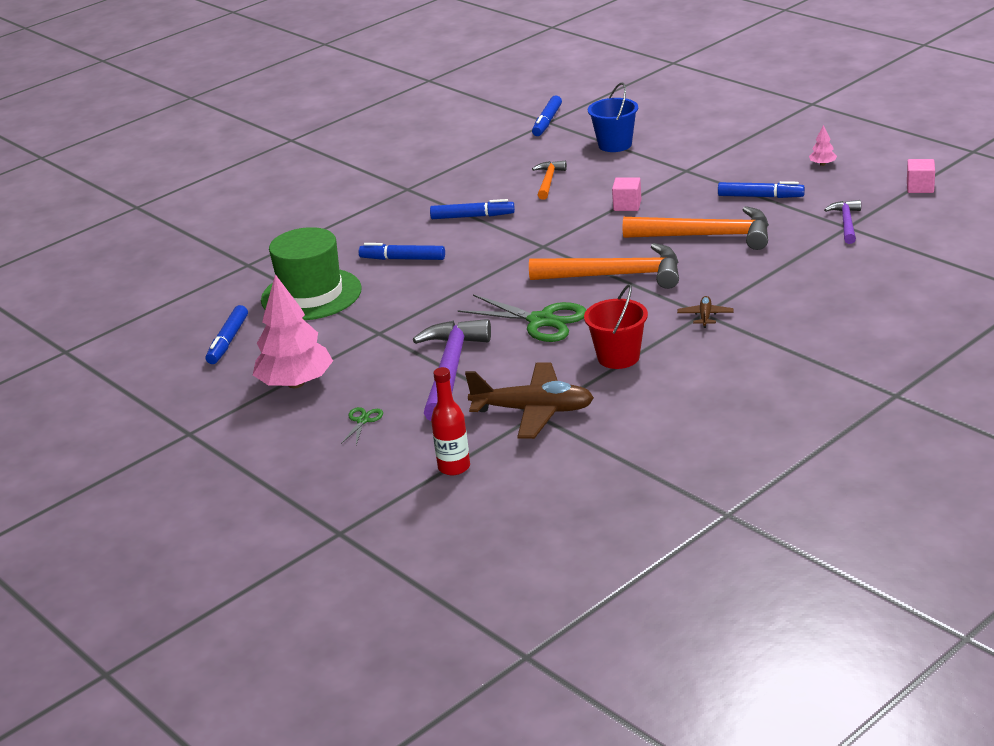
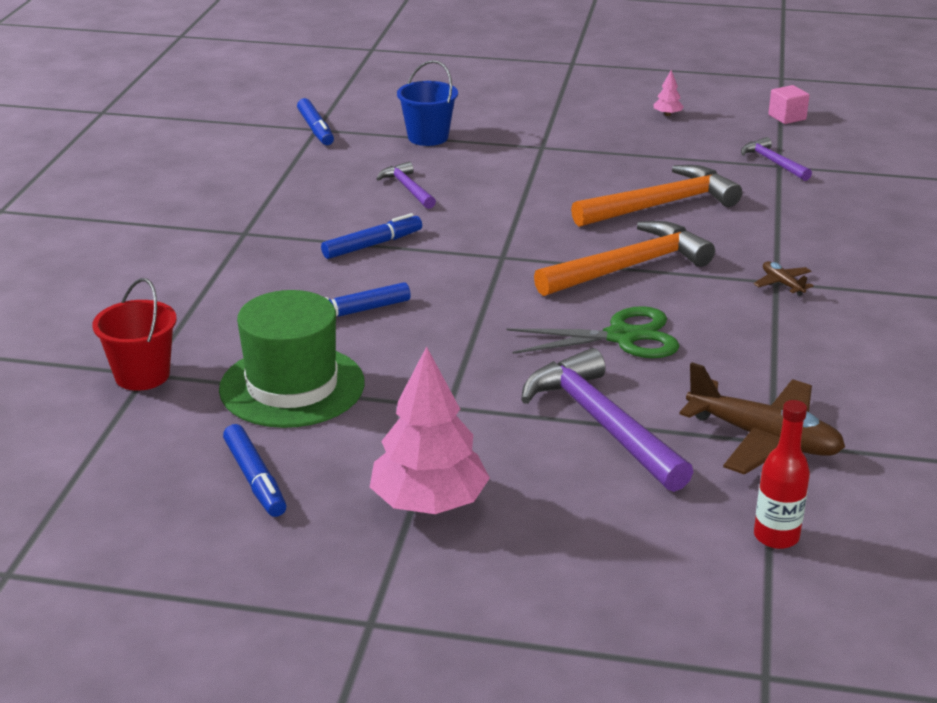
camera: 40 degrees left, 0 degrees up
green scissors [341,407,383,445] -> none
brown plane [465,362,594,439] -> brown plane turned 60 degrees clockwise [679,362,845,475]
orange hammer [532,161,567,200] -> purple hammer [376,161,436,209]
red bucket [584,284,648,369] -> red bucket moved to [92,278,177,391]
pink cube [612,177,641,211] -> none
blue marker [718,181,805,198] -> none

